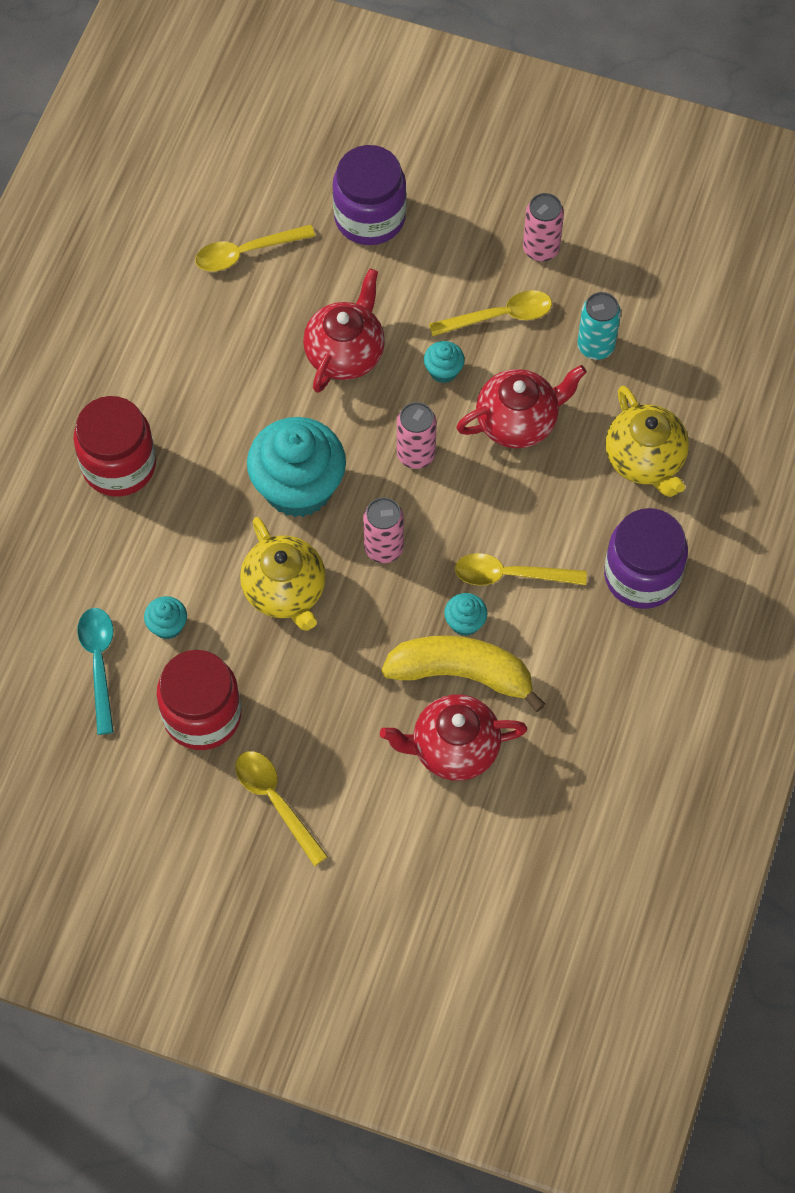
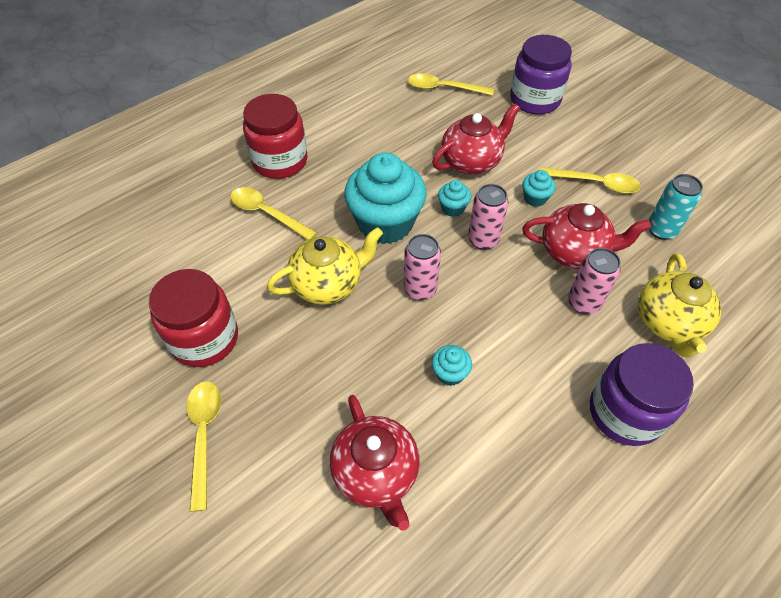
camera: 30 degrees right, 10 degrees down
turquoise spoon [77,608,114,735] -> none
turquoise cupcake [144,596,187,640] -> turquoise cupcake moved to [438,180,471,217]
yellow teapot [240,517,326,631] -> yellow teapot turned 120 degrees counterclockwise [267,227,383,305]
red teapot [380,695,528,781] -> red teapot turned 135 degrees counterclockwise [330,395,420,531]
yellow banana [381,635,545,712] -> none
yellow spoon [455,553,587,586] -> yellow spoon moved to [231,187,317,240]
pink can [523,193,564,262] -> pink can moved to [568,248,621,314]

